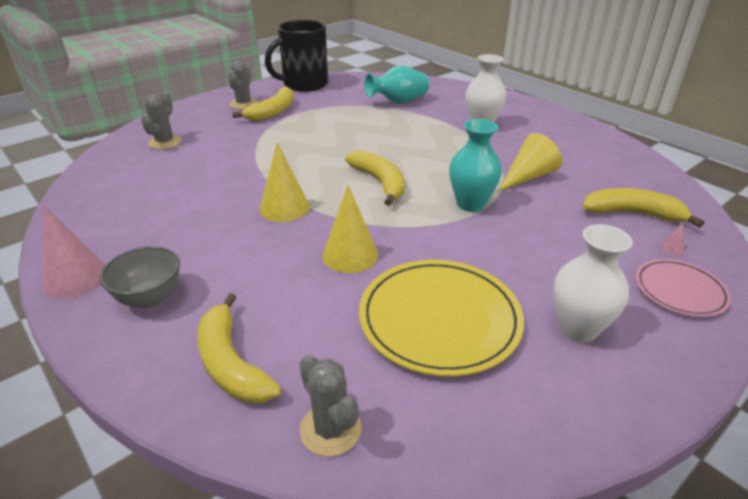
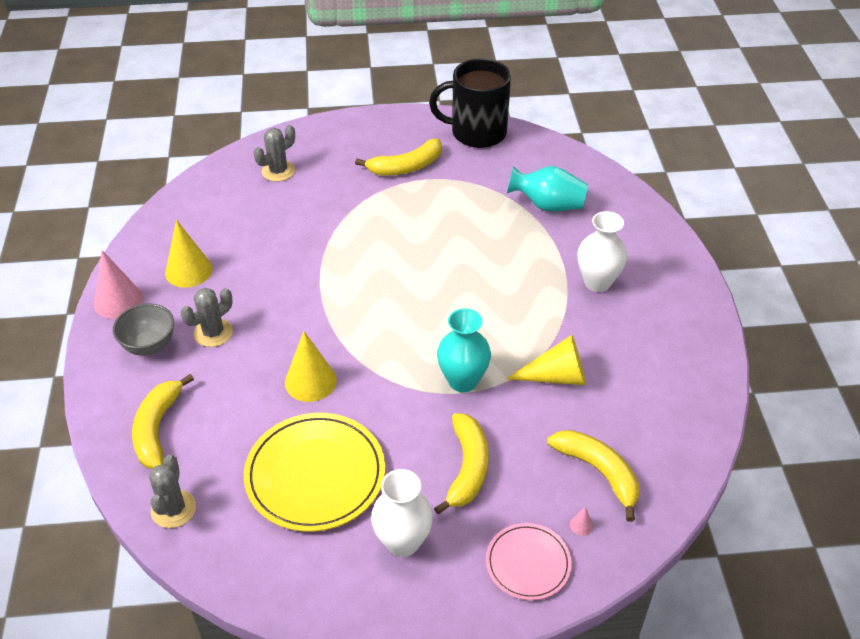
camera: 35 degrees right, 10 degrees up
grey cactus [228,61,258,110] -> grey cactus moved to [181,288,233,347]
yellow cone [260,143,310,222] -> yellow cone moved to [165,220,213,288]
yellow banana [345,150,405,206] -> yellow banana moved to [434,413,488,514]

